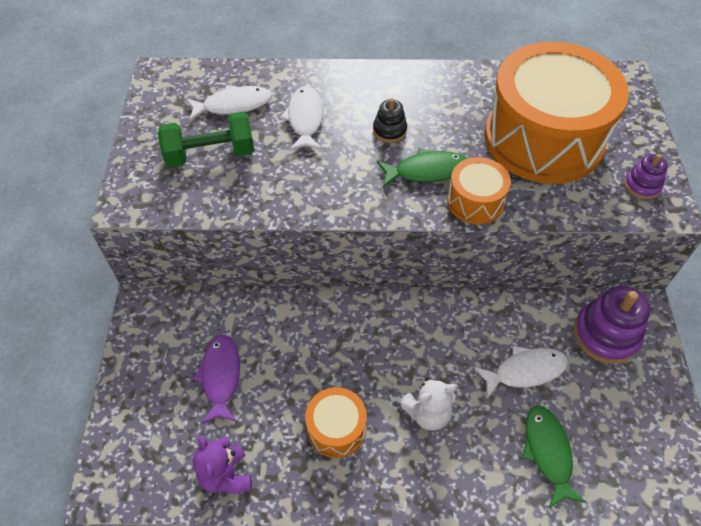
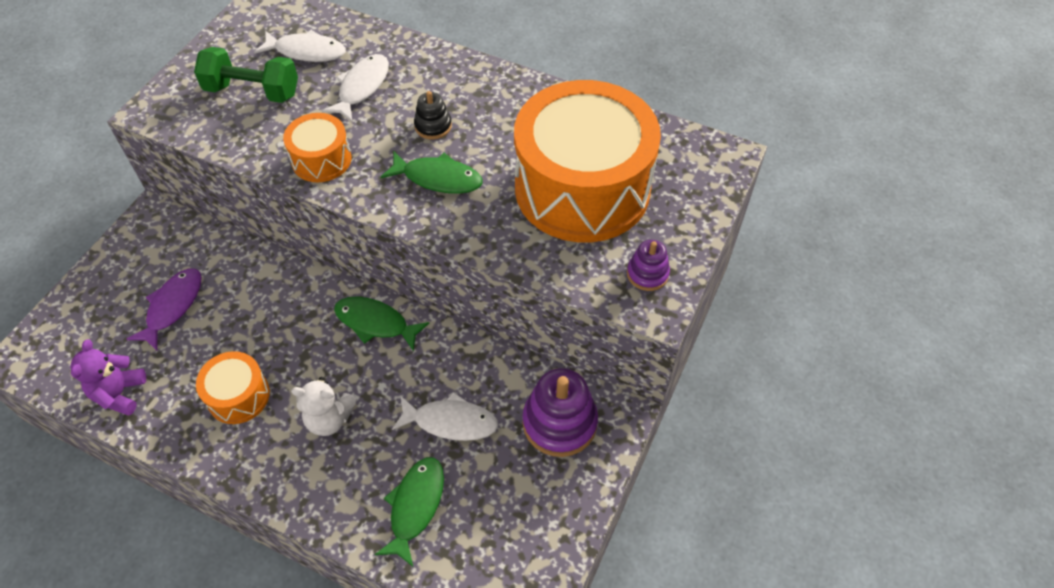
camera: 25 degrees right, 0 degrees up
orange drum [447,157,511,224] -> orange drum moved to [283,113,351,182]
none -> green fish [334,296,429,352]

